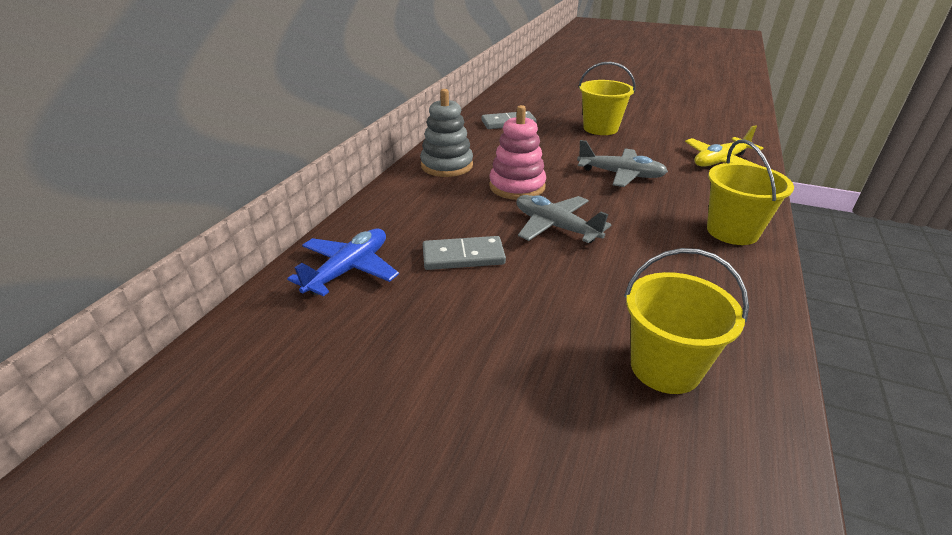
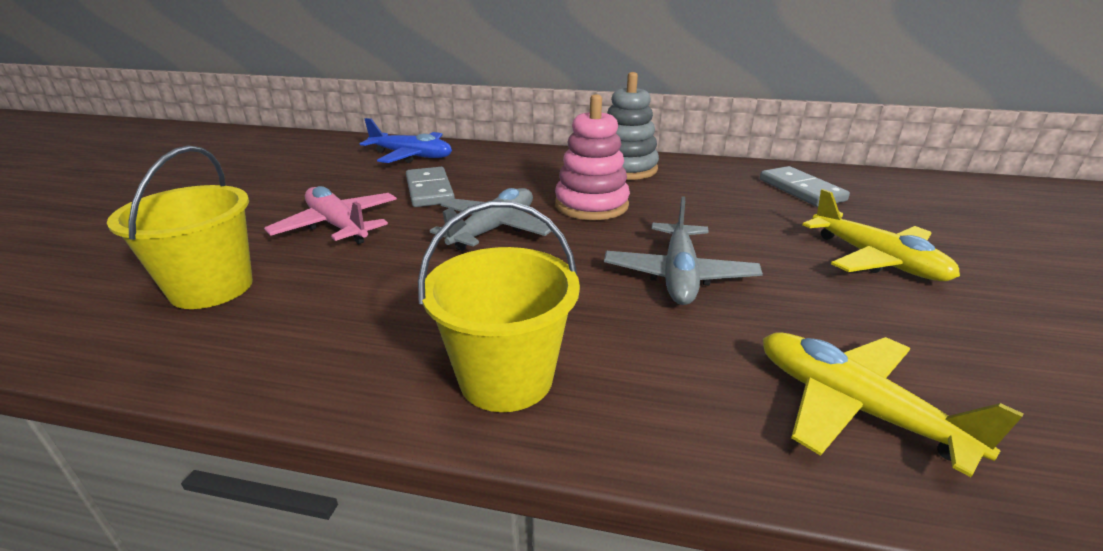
camera: 80 degrees right, 5 degrees down
yellow bucket [578,62,636,135] -> yellow plane [802,189,960,281]
none -> pink plane [264,186,397,244]

